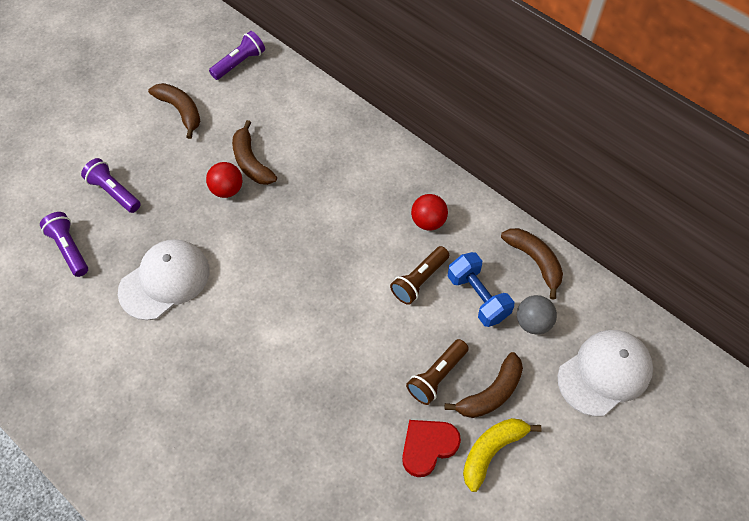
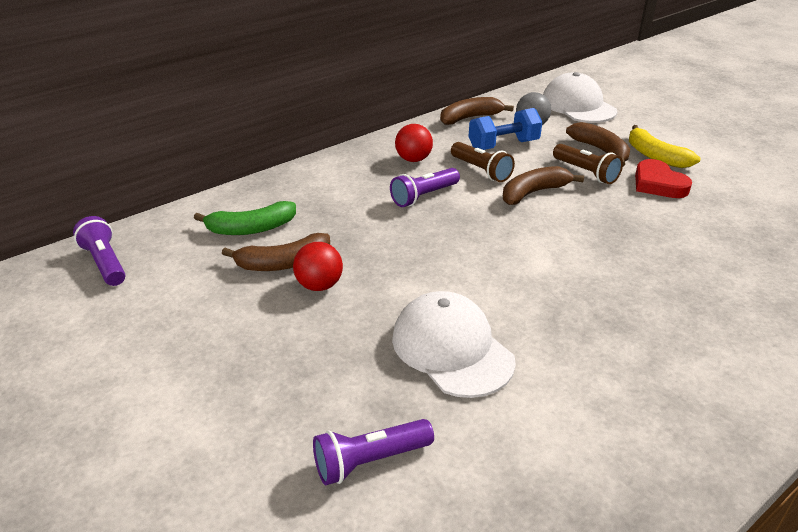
camera: 80 degrees left, 25 degrees down
purple flashlight [81,158,141,213] -> purple flashlight moved to [390,168,460,207]
brown banana [148,83,200,139] -> brown banana moved to [503,166,584,205]
none -> green banana [194,201,296,235]

